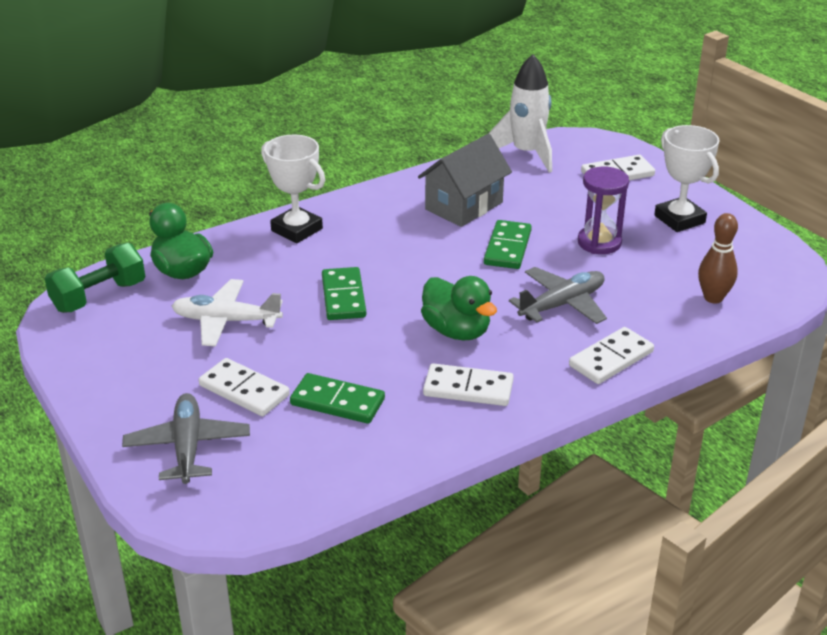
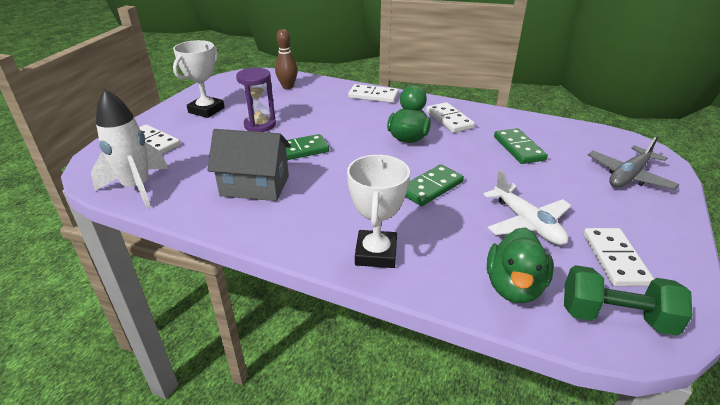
camera: 125 degrees left, 0 degrees up
white domino [199,358,290,416] -> white domino moved to [583,228,654,286]
grey plane [509,267,607,324] -> none

